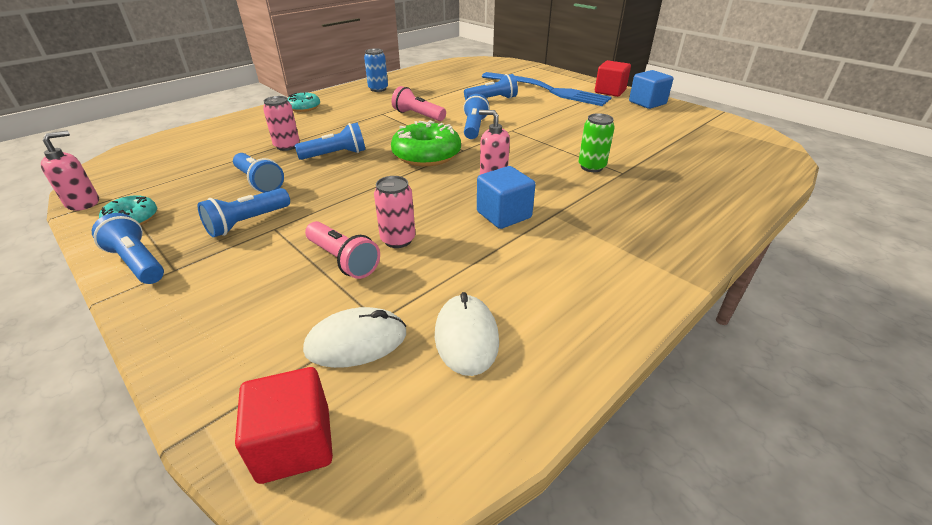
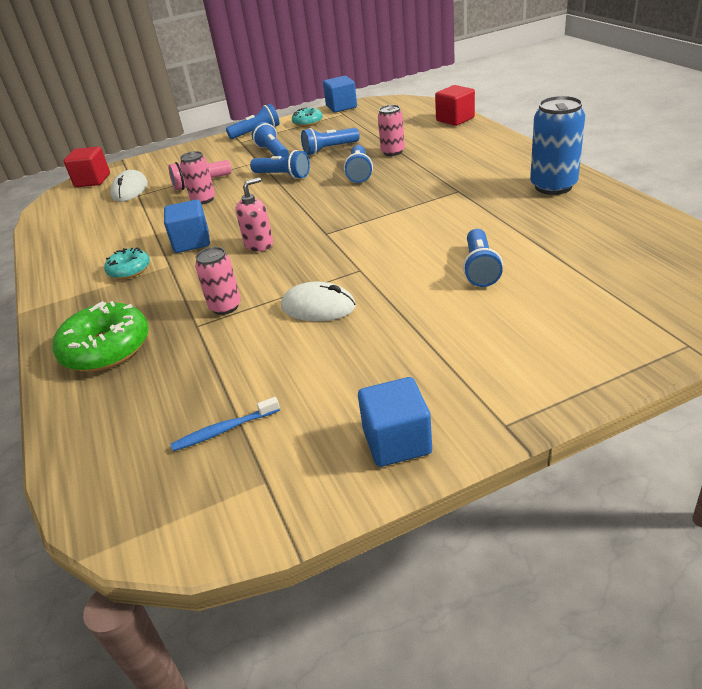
camera: 115 degrees right, 0 degrees up
pink soap dispenser [41,130,99,211] -> blue cube [323,76,357,112]
turquoise donut [288,92,320,112] -> turquoise donut moved to [104,247,150,279]
blue can [364,48,388,92] -> blue can [530,96,585,195], size x1.61
pink flashlight [391,86,446,121] -> none
green donut [391,120,461,166] -> green donut moved to [53,301,149,372]
white mouse [435,292,499,376] -> white mouse moved to [281,282,356,321]
blue flashlight [463,94,490,139] -> blue flashlight moved to [250,150,310,179]
blue fork [482,72,612,106] -> none
green can [579,113,615,172] -> pink can [195,247,241,315]
red cube [595,60,631,97] -> red cube moved to [435,85,475,126]
none -> blue toothbrush [171,397,280,451]

